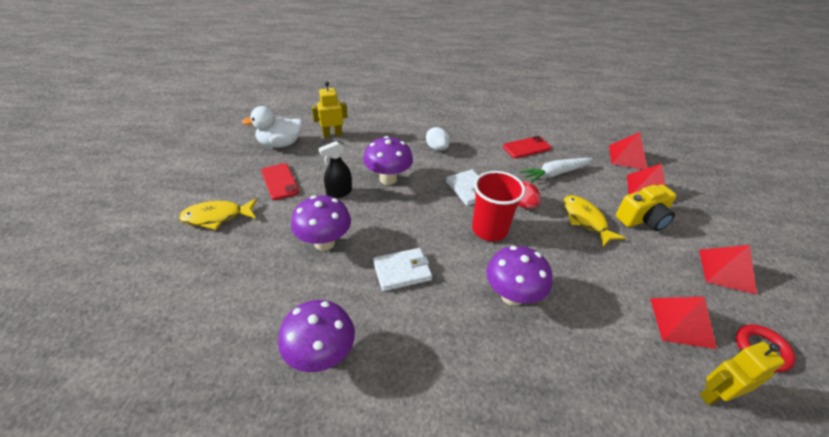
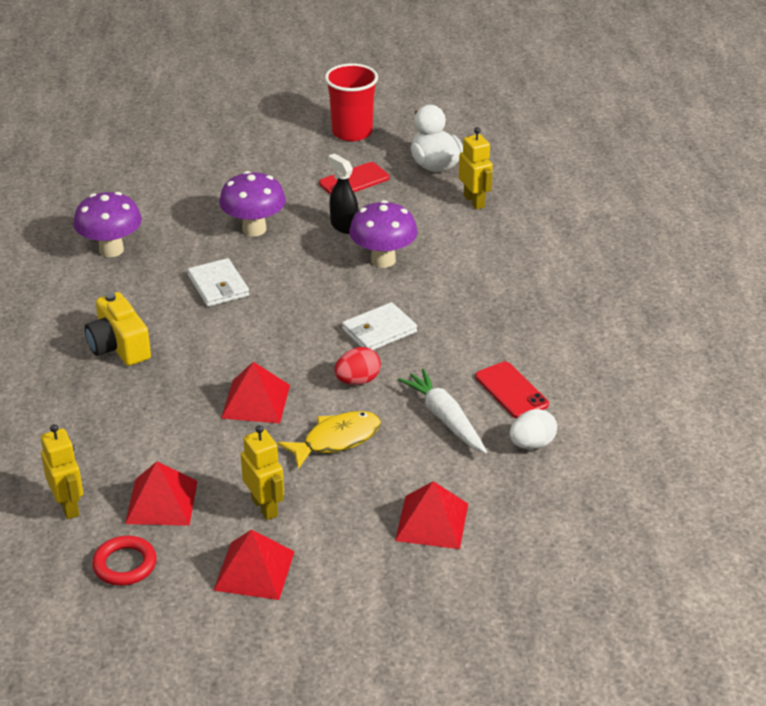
camera: 85 degrees right, 5 degrees down
yellow fish [179,198,257,230] -> none
white egg [426,127,450,151] -> white egg moved to [510,409,557,449]
red cup [472,171,525,241] -> red cup moved to [325,63,378,141]
purple mushroom [486,246,552,306] -> none
red pyramid [609,132,647,169] -> red pyramid moved to [221,362,290,423]
yellow camera [616,185,677,231] -> yellow camera moved to [85,292,151,366]
none -> yellow robot [241,425,284,520]

